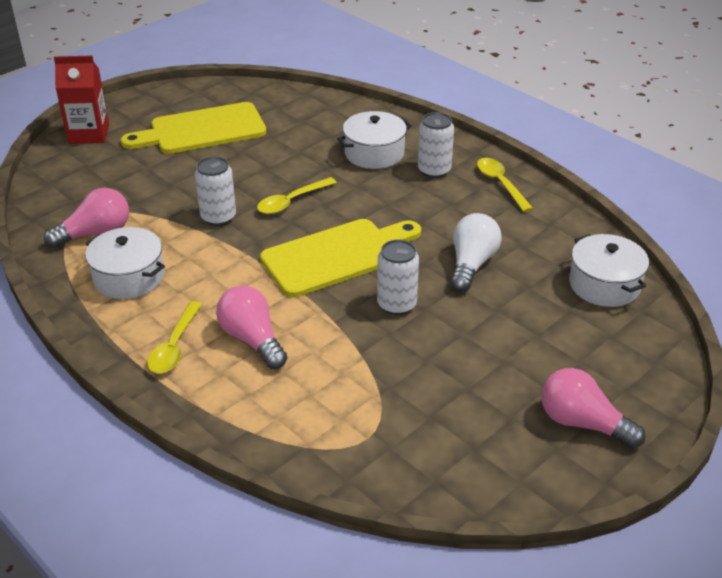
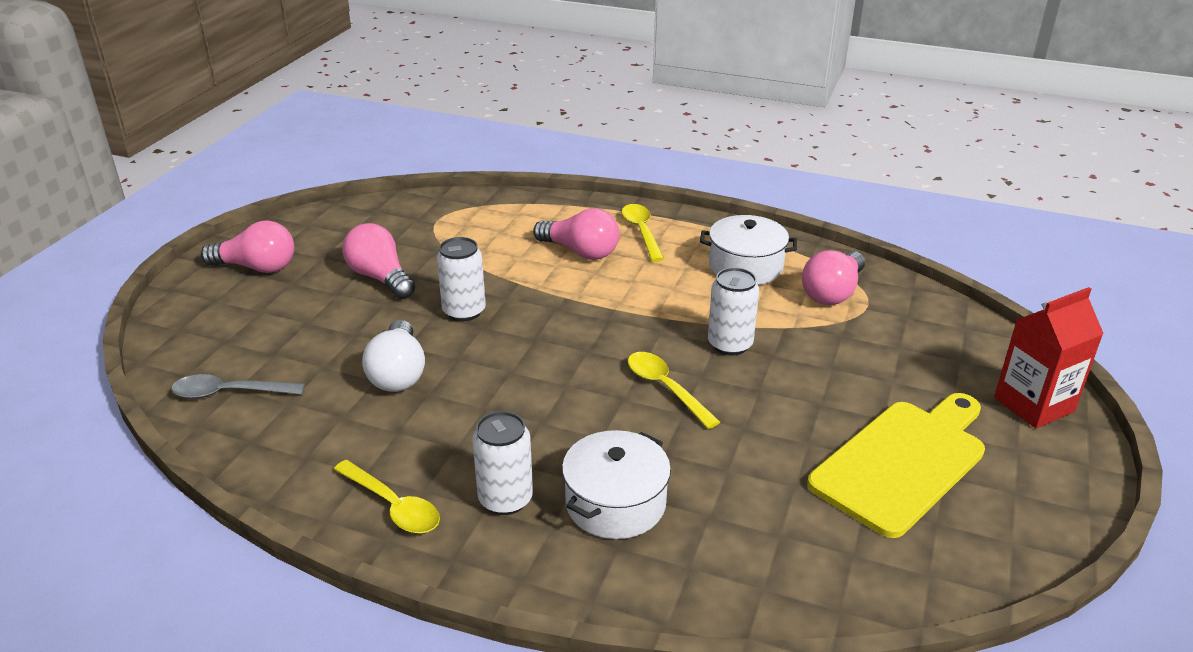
camera: 155 degrees right, 5 degrees down
yellow spoon [257,177,337,214] -> yellow spoon turned 60 degrees counterclockwise [628,352,720,429]
yellow cutting board [260,219,421,297] -> none
white pot [569,234,649,307] -> grey spoon [171,374,305,399]
none -> pink light bulb [342,223,415,299]

